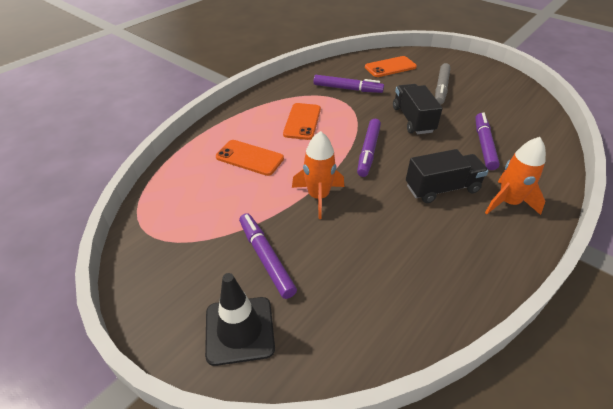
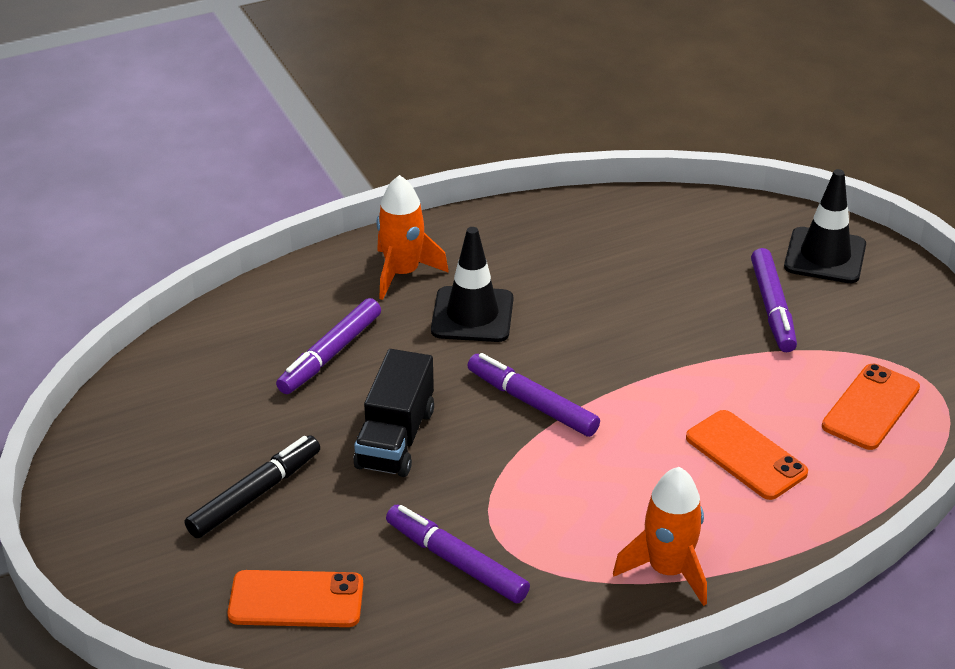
camera: 155 degrees left, 5 degrees down
orange phone [283,103,321,140] -> orange phone moved to [822,364,920,450]
orange rocket [292,131,344,219] -> orange rocket moved to [613,467,707,606]
purple marker [357,119,381,177] -> purple marker turned 90 degrees counterclockwise [468,353,600,437]
black truck [406,149,488,203] -> black traffic cone [431,227,513,342]
grey marker [435,63,451,105] -> black marker [185,436,320,538]

